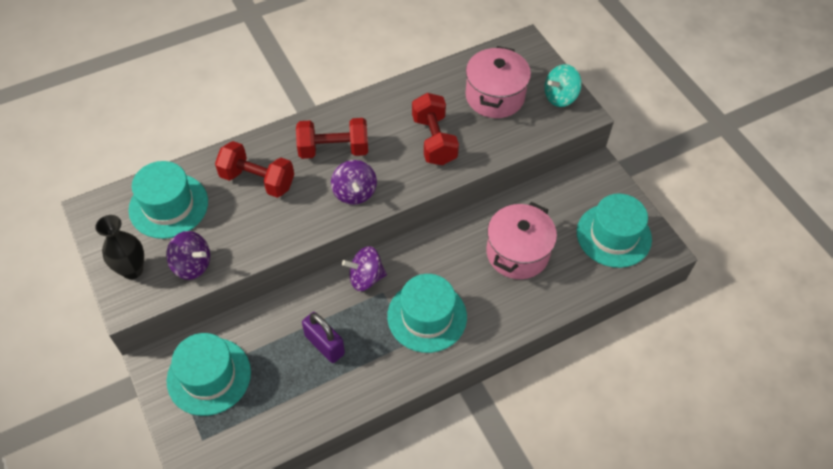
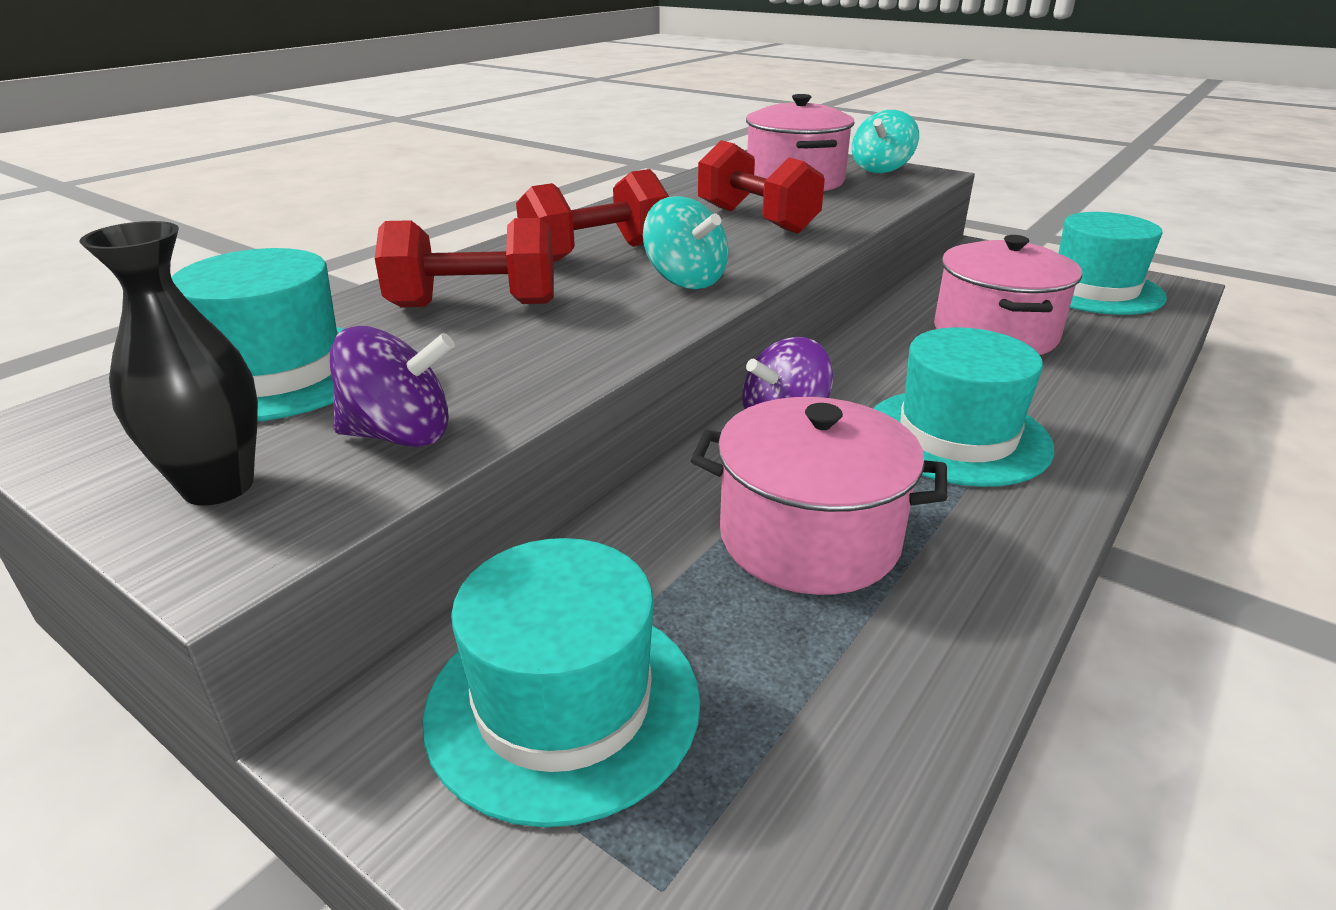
camera: 25 degrees left, 25 degrees down
purple padlock [302,312,345,363] -> pink pot [691,397,947,595]
purple spinning top [331,160,377,205] -> turquoise spinning top [643,196,729,289]

